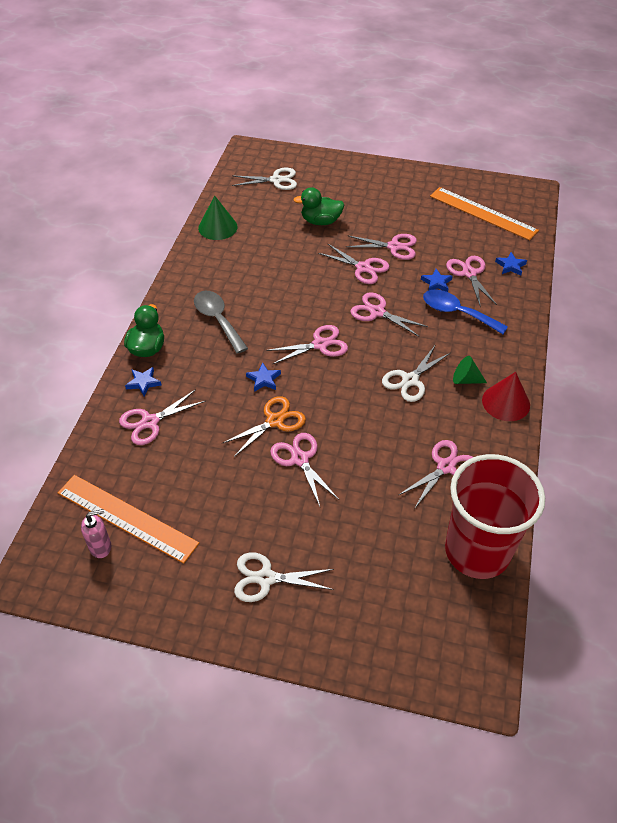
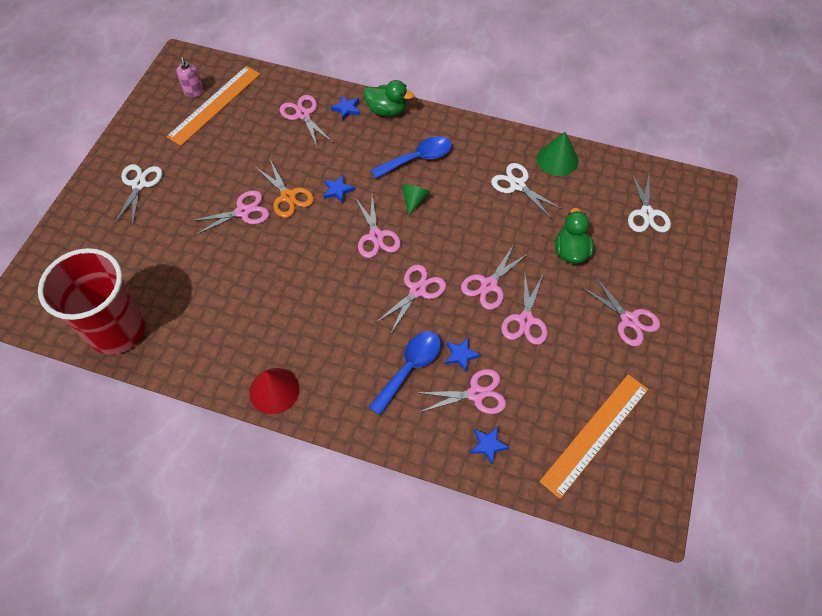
camera: 95 degrees right, 10 degrees up
grey spoon [194,291,248,354] -> blue spoon [371,136,452,178]
white scissors [382,344,450,402] -> white scissors moved to [491,163,563,219]
pink scissors [399,440,473,509] -> pink scissors moved to [581,277,660,346]
green cone [453,356,487,384] -> green cone moved to [402,184,430,215]

